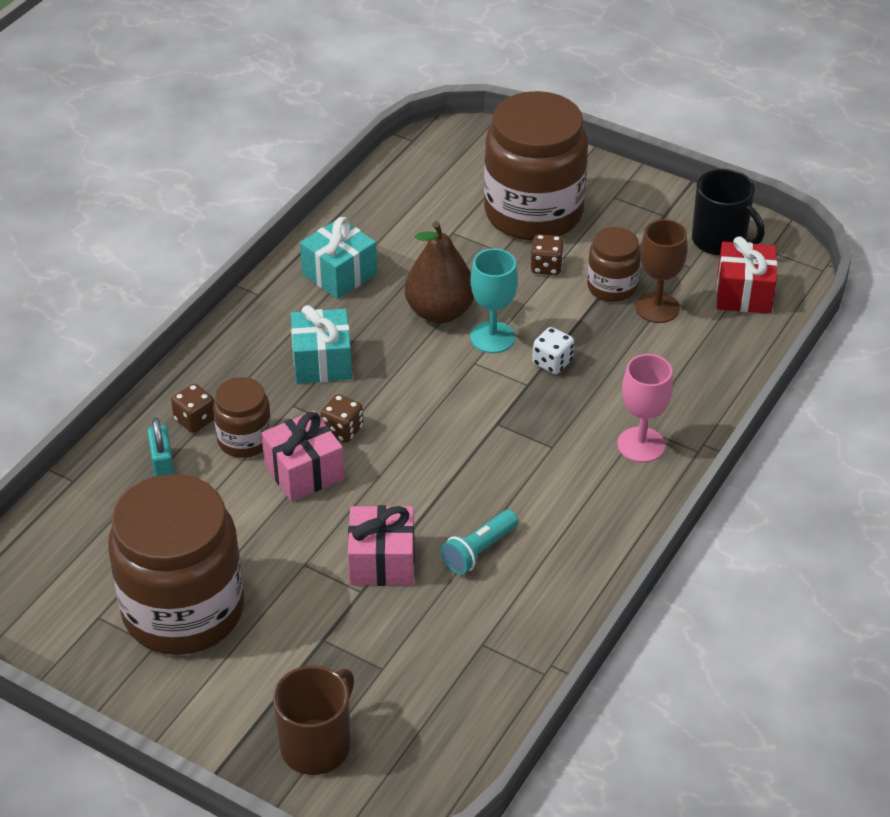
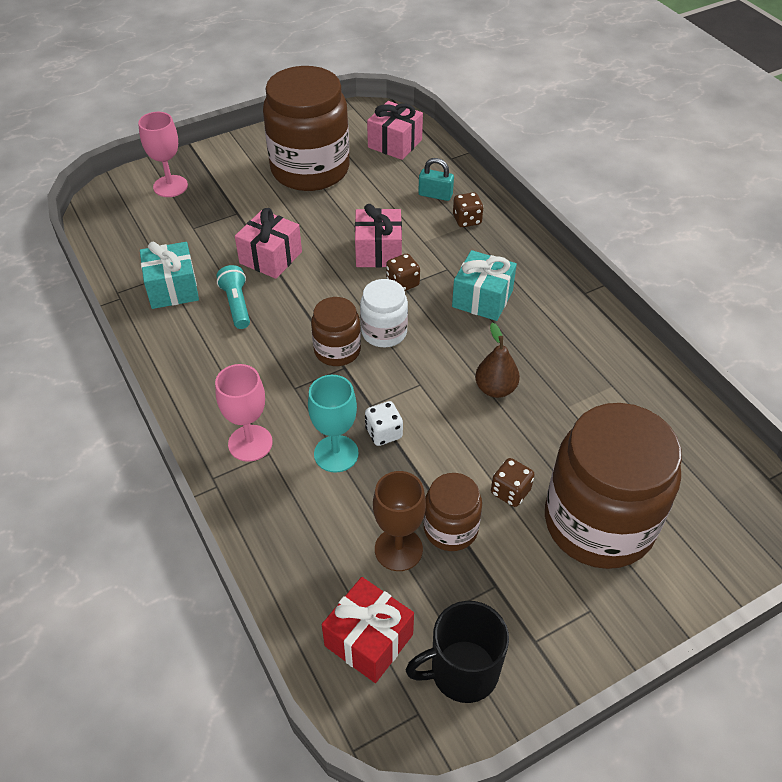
camera: 120 degrees right, 5 degrees up
brown jar [213,377,272,458] -> brown jar moved to [311,297,361,366]
brown mug [273,665,354,775] -> pink goblet [138,112,188,197]
turquoise gift [300,217,377,299] -> turquoise gift moved to [140,242,199,309]
brown pear [405,221,474,323] -> brown pear [475,323,520,398], size x0.65
turquoise goblet [470,249,518,353] -> turquoise goblet moved to [308,375,359,473]
none -> white jar [360,279,408,347]
none -> pink gift [367,101,423,160]

